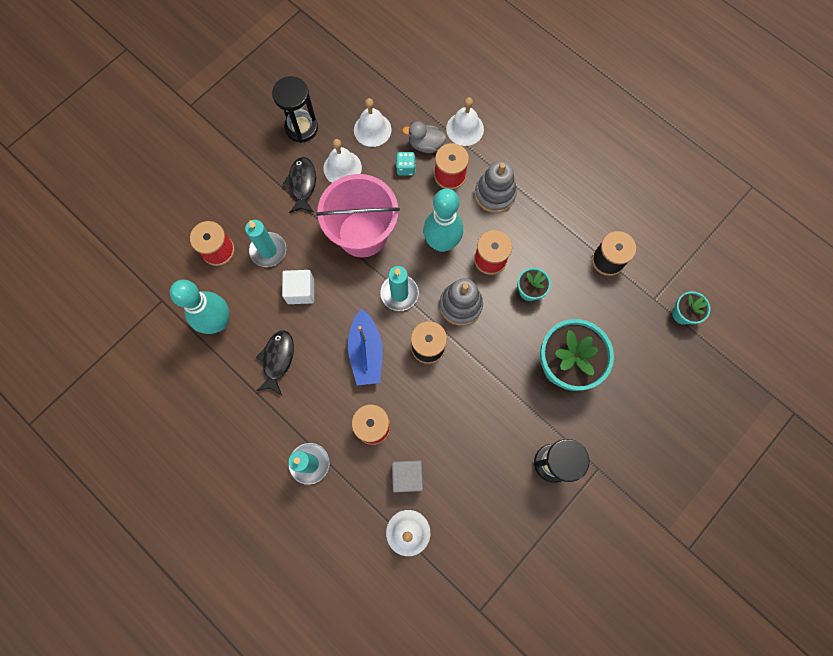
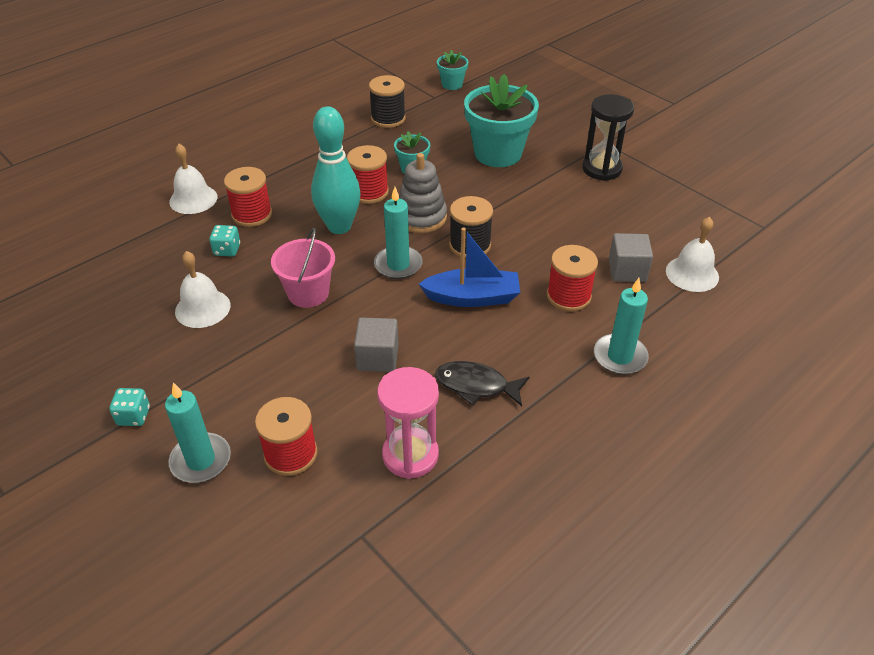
camera: 85 degrees left, 30 degrees down
turquoise bowling pin [170,280,230,334] -> pink hourglass [377,367,439,479]
turquoise candle [245,220,286,267] -> turquoise candle moved to [165,382,231,483]
black hourglass [272,76,318,143] -> none
black fish [282,157,316,213] -> none
white cube [282,270,314,304] -> grey cube [354,318,399,372]
pink bucket [316,174,400,257] -> pink bucket [271,228,335,308], size x0.61
white bell [354,98,391,147] -> none
grey duck [402,121,446,153] -> none
grey stacking toy [475,161,517,213] -> none
none -> turquoise dice [109,388,150,426]

